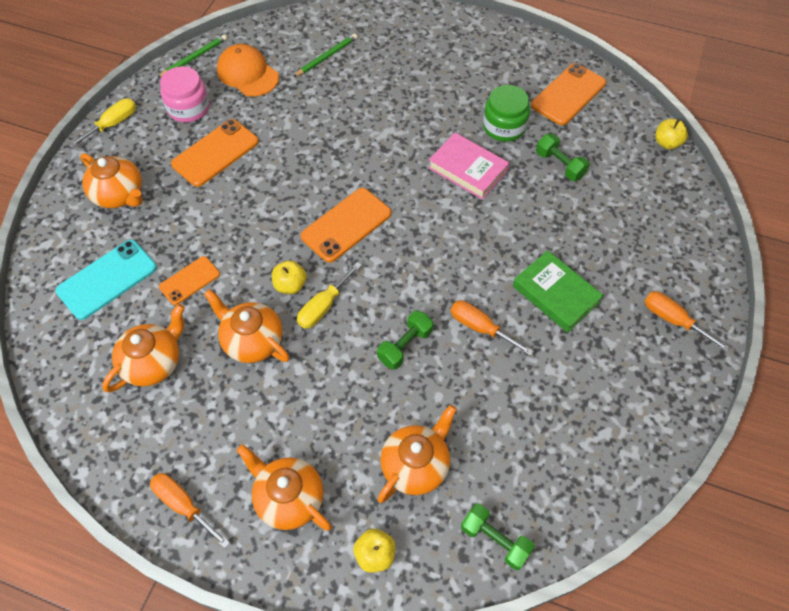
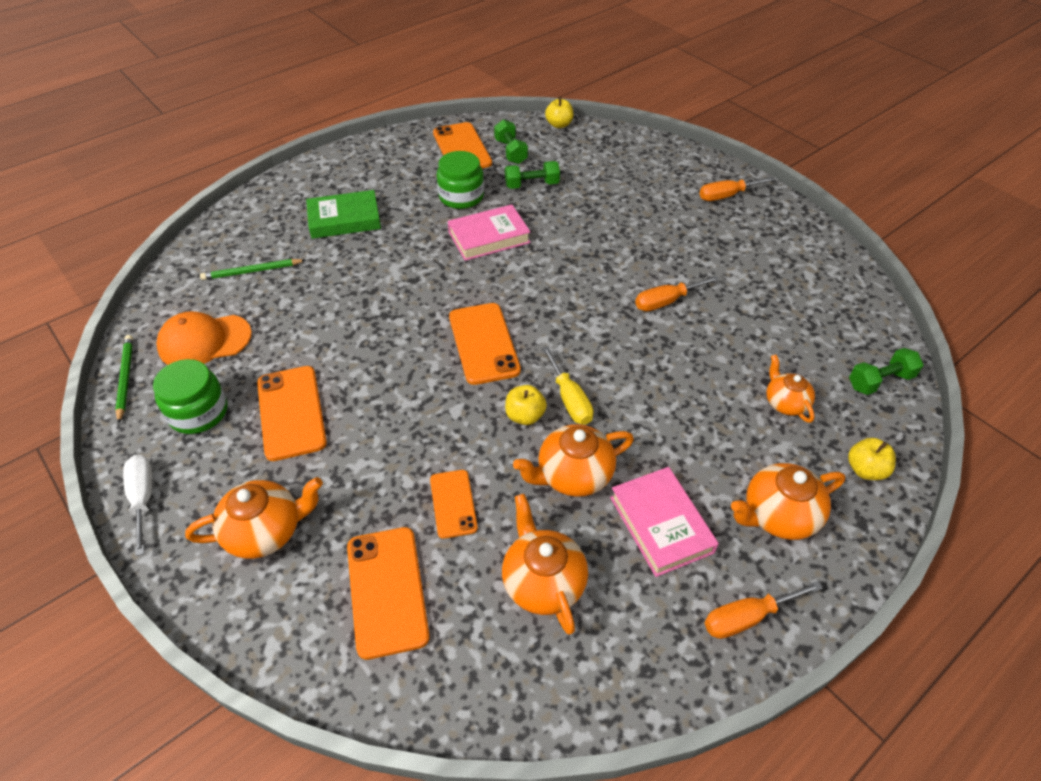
camera: 60 degrees left, 10 degrees down
turquoise phone [56,240,157,320] -> orange phone [347,527,430,660]
yellow screwdriver [68,98,136,148] -> white screwdriver [123,455,152,556]
pink jar [160,66,210,123] -> green jar [153,359,227,434]
green pencil [293,33,358,77] -> green pencil turned 90 degrees counterclockwise [200,259,306,280]
green dumbbell [377,310,434,370] -> green dumbbell moved to [494,119,528,164]
orange teapot [377,405,457,503] -> orange teapot [767,355,815,423], size x0.65
green book [513,250,604,333] -> green book moved to [306,190,381,239]
none -> pink book [610,467,719,577]

